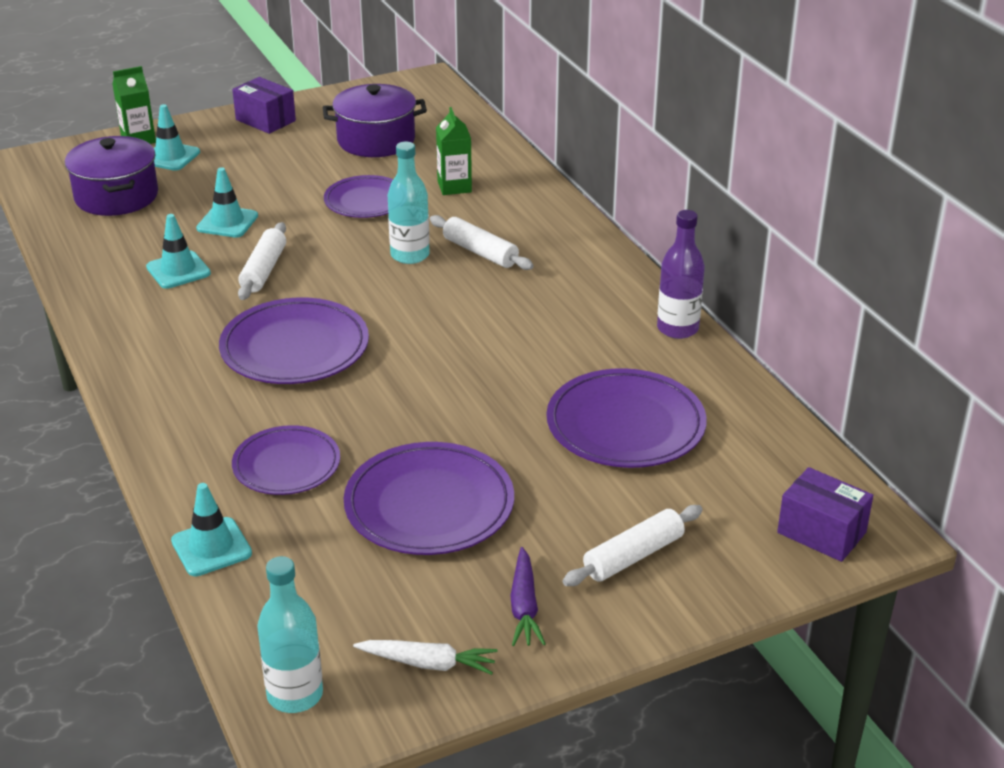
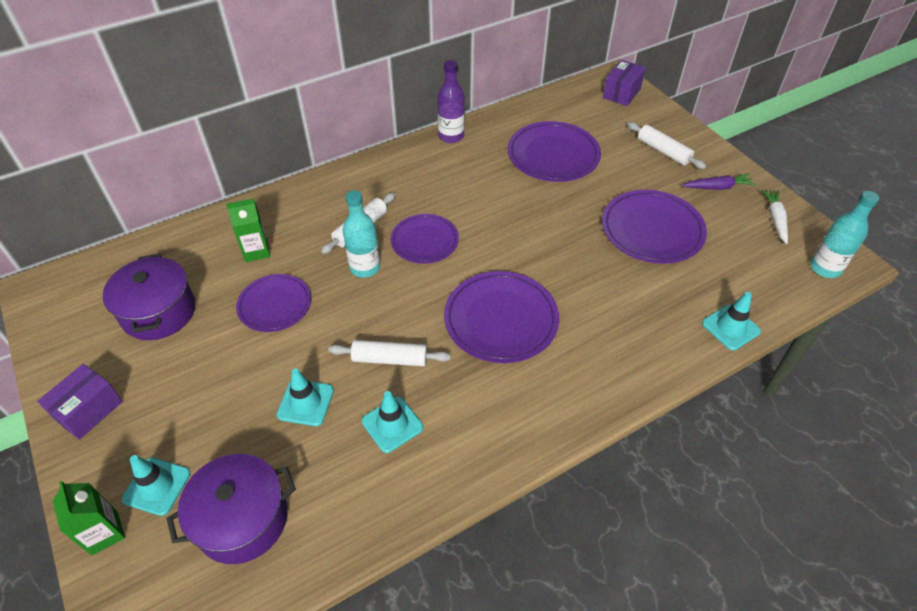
camera: 95 degrees left, 15 degrees up
purple plate [232,425,340,495] -> purple plate moved to [391,214,459,264]

